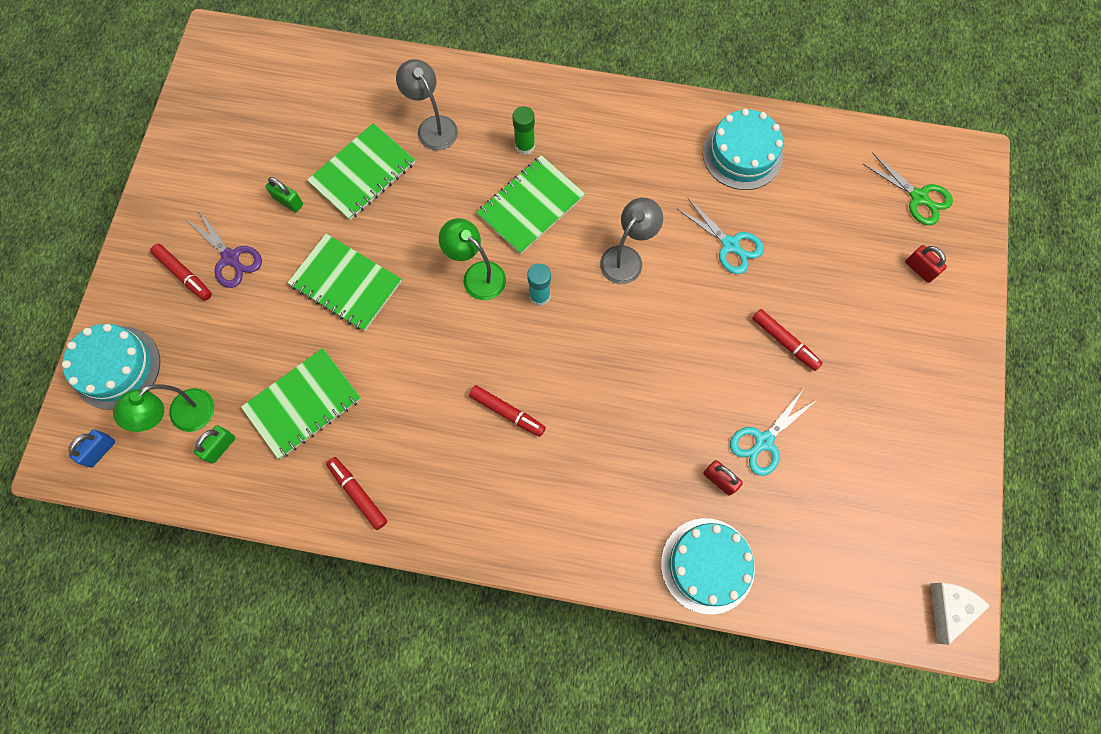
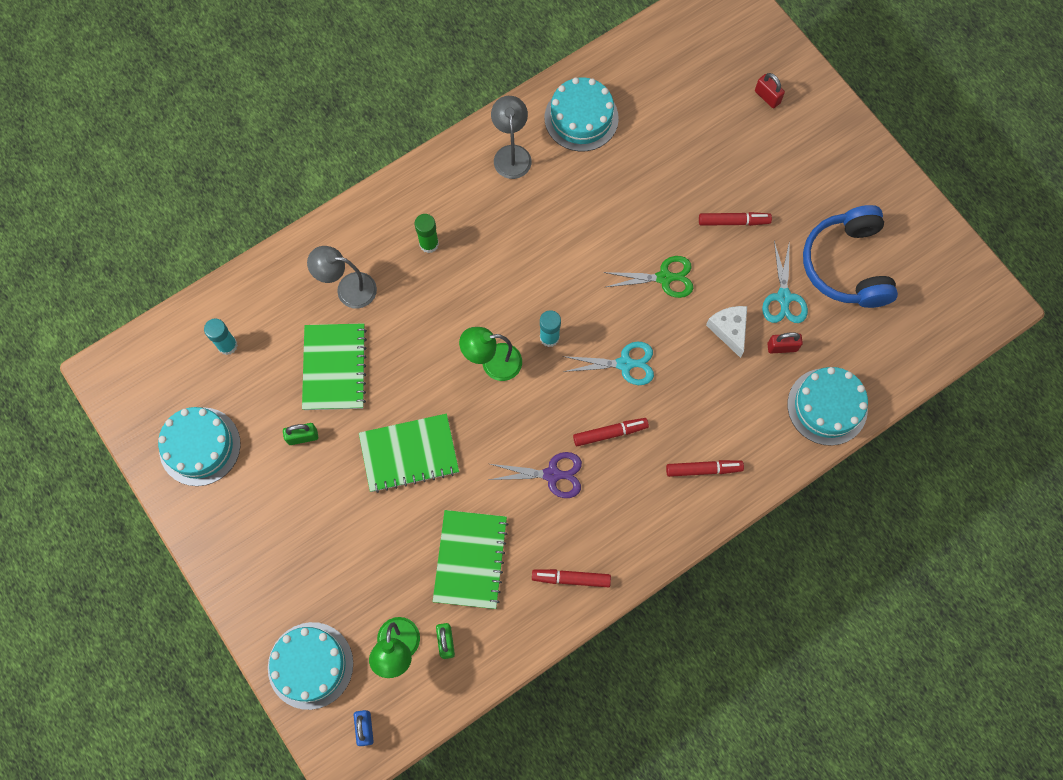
camera: 45 degrees left, 0 degrees up
red marker [150,244,212,301] -> red marker moved to [666,460,744,477]
purple scissors [186,210,262,288] -> purple scissors moved to [489,452,582,498]
green notebook [477,155,585,254] -> none
grey lamp [600,198,663,284] -> grey lamp moved to [491,96,532,179]
turquoise scissors [677,197,764,274] -> turquoise scissors moved to [563,342,654,385]
green scissors [863,153,953,225] -> green scissors moved to [603,256,693,298]
red padlock [905,245,947,283] -> red padlock turned 45 degrees clockwise [755,73,785,108]
white cheese [930,583,990,645] -> white cheese moved to [706,306,747,358]
none -> turquoise cake [158,407,241,486]
none -> turquoise glue stick [204,318,238,355]
none -> blue headphones [803,205,898,308]

